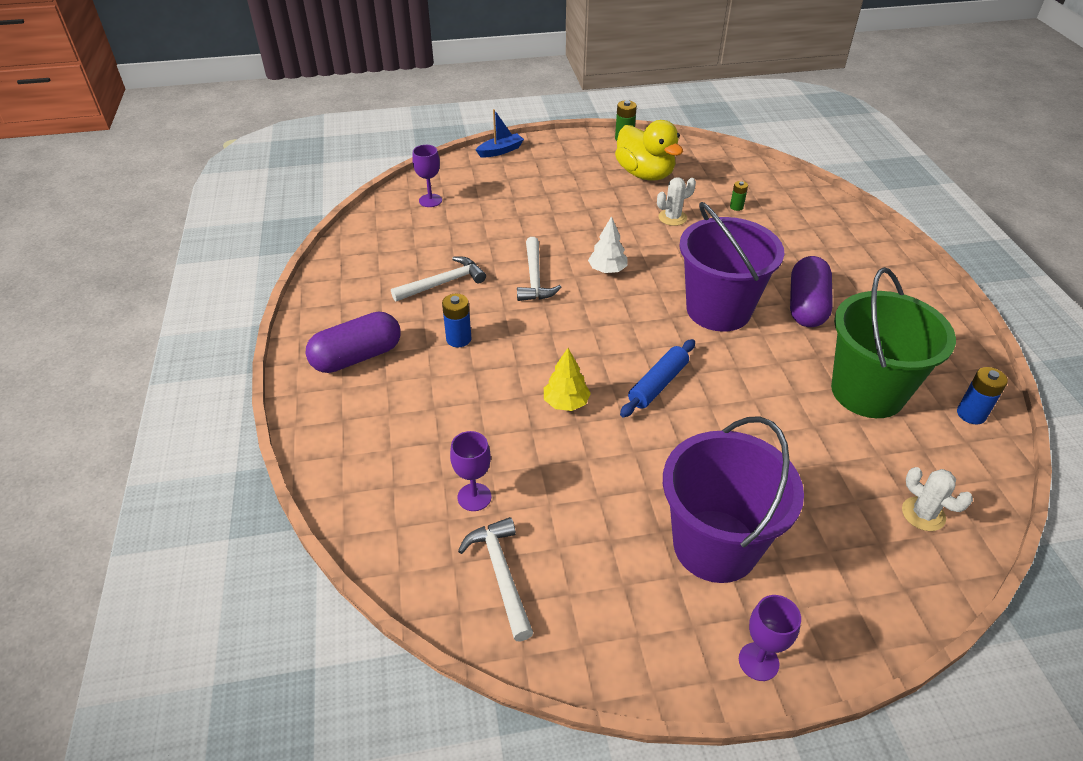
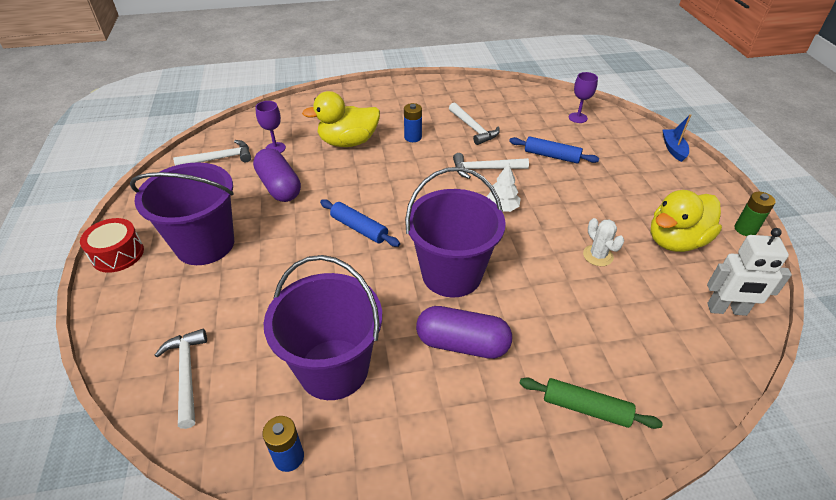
camera: 90 degrees right, 0 degrees up
purple capsule [306,311,401,373] -> purple capsule moved to [253,148,301,202]
blue boat [476,109,524,158] -> blue boat turned 150 degrees counterclockwise [663,114,691,162]
yellow tree [544,348,591,411] -> none
green battery [730,181,748,211] -> none
purple goblet [739,595,801,681] -> red drum [80,218,144,273]
green bucket [831,267,956,418] -> purple bucket [264,255,382,400]
white cactus [902,467,973,531] -> white hammer [155,329,207,429]
none -> yellow duck [302,91,380,147]
none -> blue rolling pin [509,136,599,164]
none -> green rolling pin [519,378,663,429]
none -> white robot [707,228,792,316]

